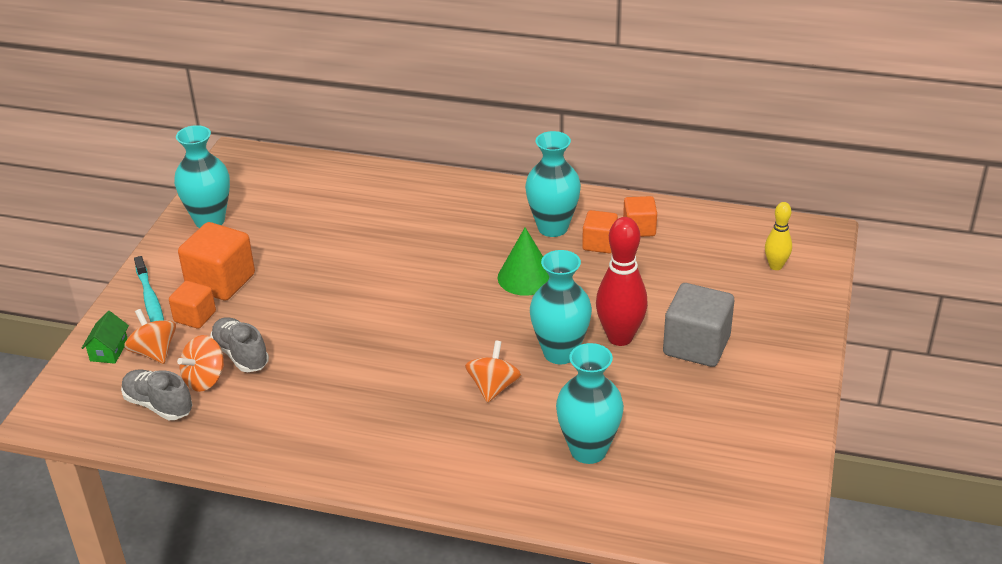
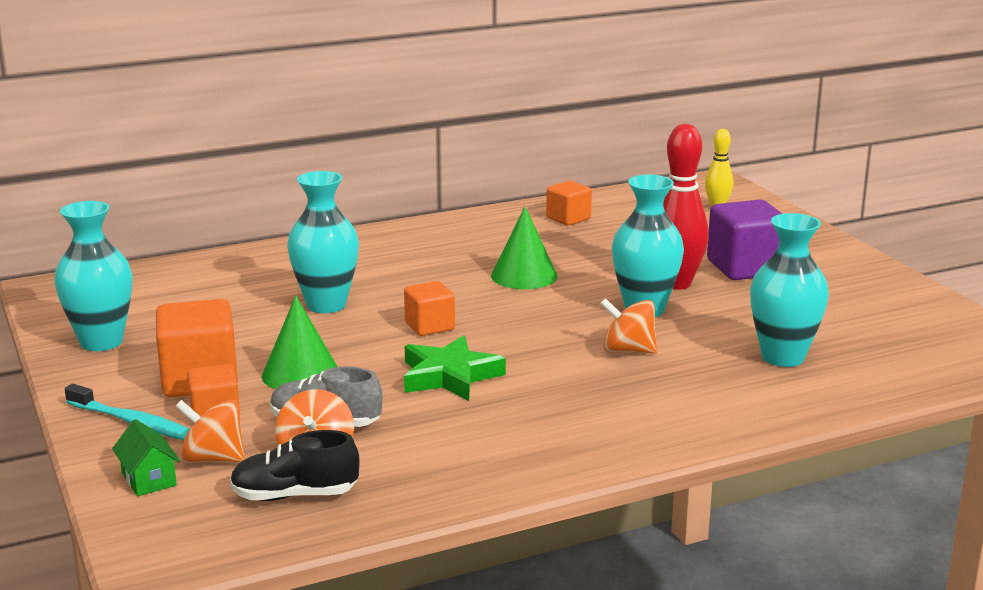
camera: 40 degrees left, 15 degrees down
grey shoe [121,370,193,420] -> black shoe [230,430,360,501]
orange spinning top [465,341,521,403] -> orange spinning top turned 45 degrees counterclockwise [600,298,658,354]
turquoise vase [525,131,581,237] -> turquoise vase moved to [287,171,359,313]
orange cube [582,210,618,253] -> orange cube moved to [404,281,455,336]
grey cube [663,283,734,367] -> purple cube [707,200,782,280]
none -> green cone [262,296,338,389]
none -> green star [404,335,506,401]

